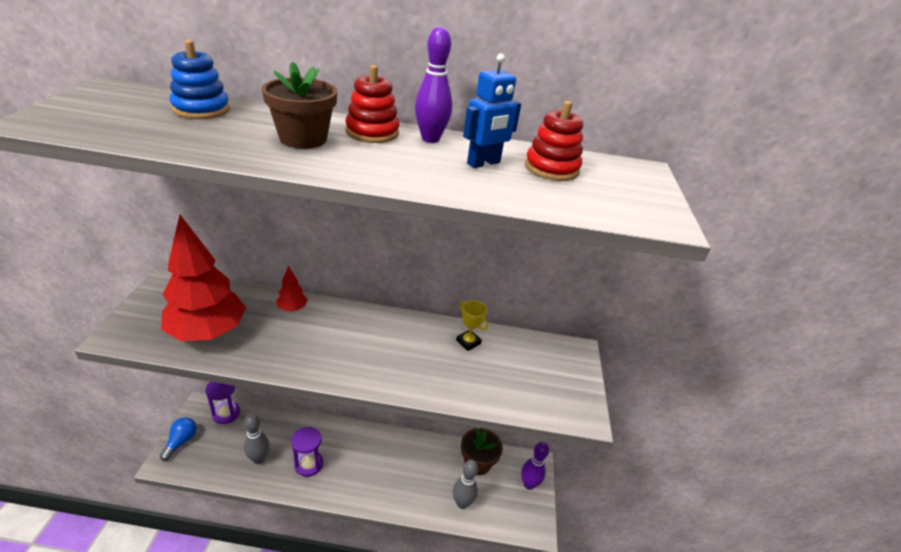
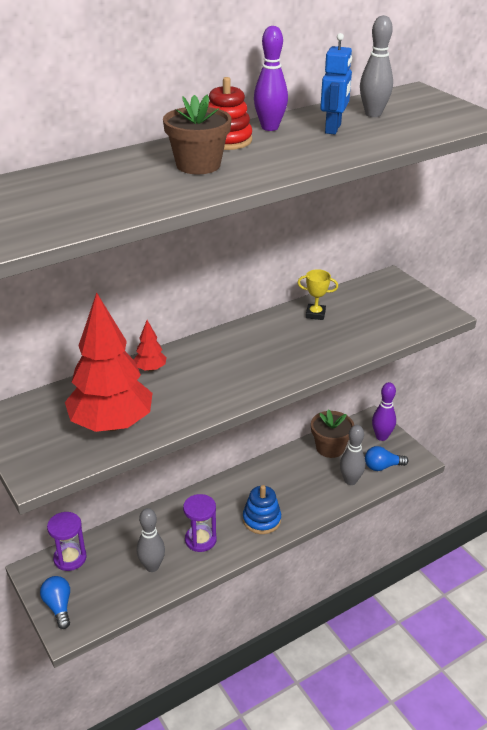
camera: 35 degrees left, 0 degrees up
blue stacking toy [170,40,229,119] -> blue stacking toy moved to [243,485,281,534]
red stacking toy [525,101,583,181] -> grey bowling pin [360,15,393,117]
none -> blue light bulb [365,446,409,471]

